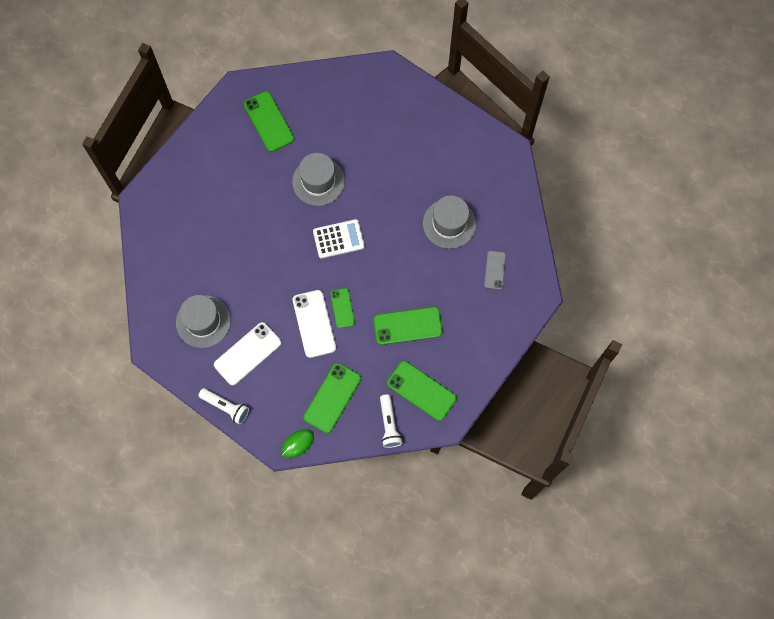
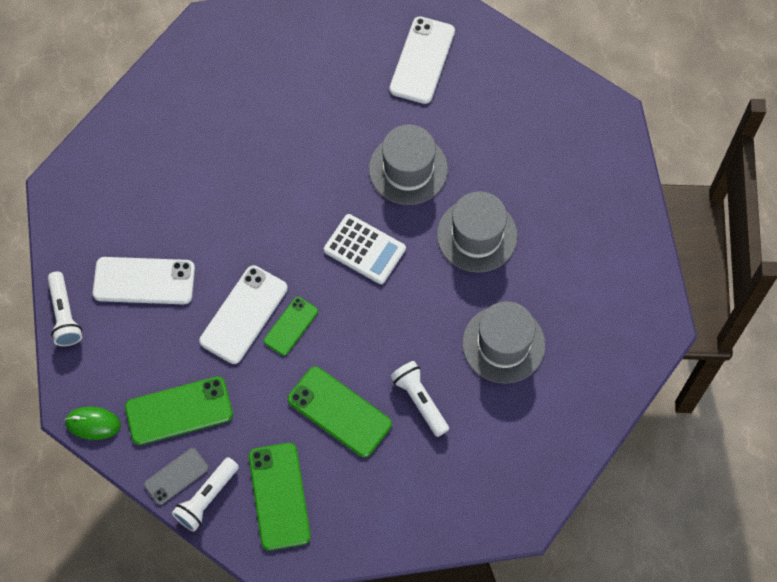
camera: 45 degrees right, 5 degrees down
grey hat [176,295,231,348] -> grey hat moved to [437,191,518,273]
green phone [244,91,294,152] -> white phone [389,16,455,104]
grey phone [484,251,506,290] -> grey phone moved to [144,448,209,505]
none -> white flashlight [391,361,449,437]

